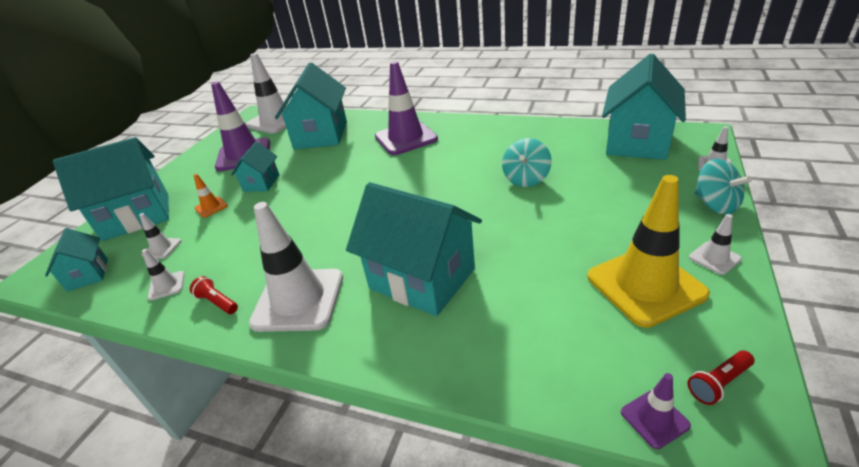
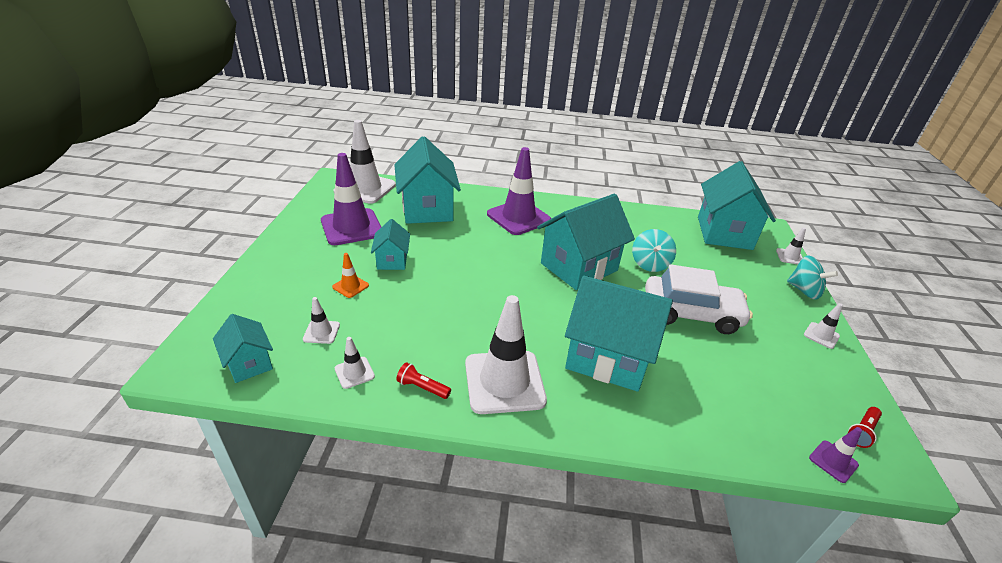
camera: 20 degrees left, 0 degrees up
turquoise house [53,137,169,241] -> turquoise house moved to [537,194,635,290]
yellow traffic cone [588,175,710,328] -> none
none -> white car [645,264,753,334]

